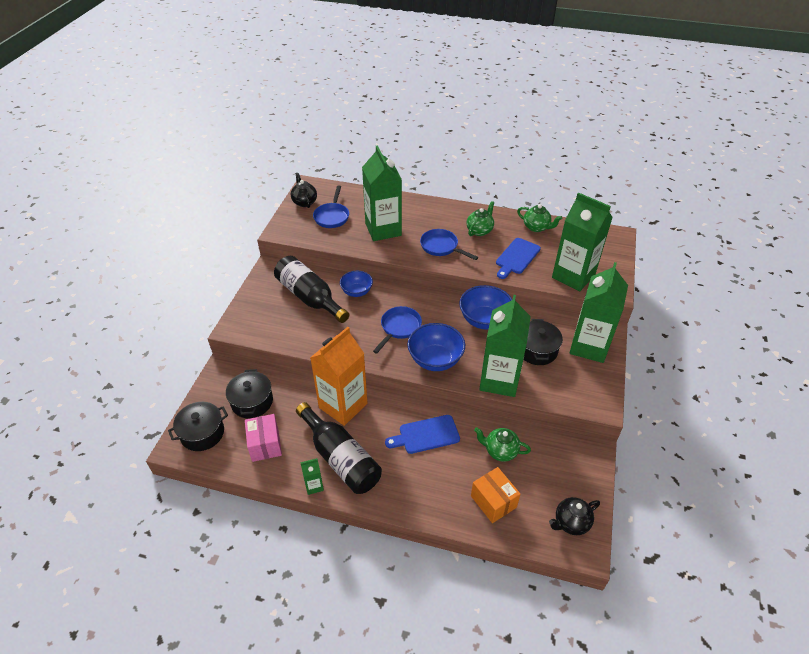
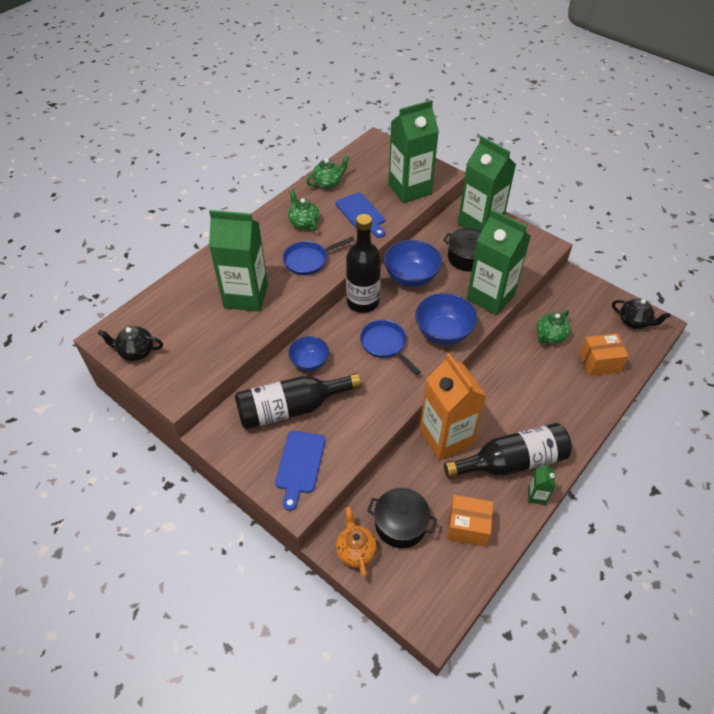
camera: 65 degrees left, 5 degrees up
black pot [168,402,228,451] -> none
pink box [245,414,282,462] -> orange box [447,495,493,547]
blue pan [313,185,349,228] -> none
blue cutting board [385,415,460,454] -> blue cutting board moved to [275,431,326,511]
black teapot [549,497,600,535] -> black teapot turned 60 degrees counterclockwise [612,299,671,329]
none -> orange teapot [336,507,377,578]
none -> black bottle [346,214,381,313]

